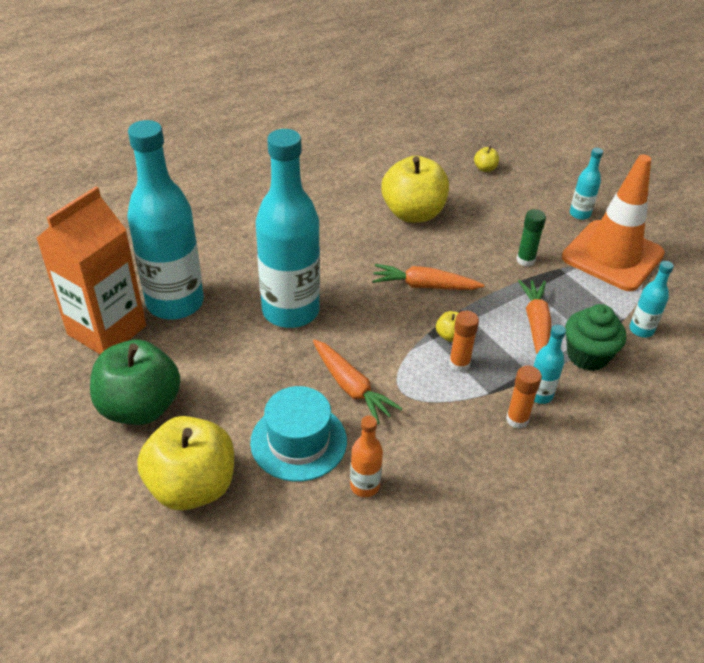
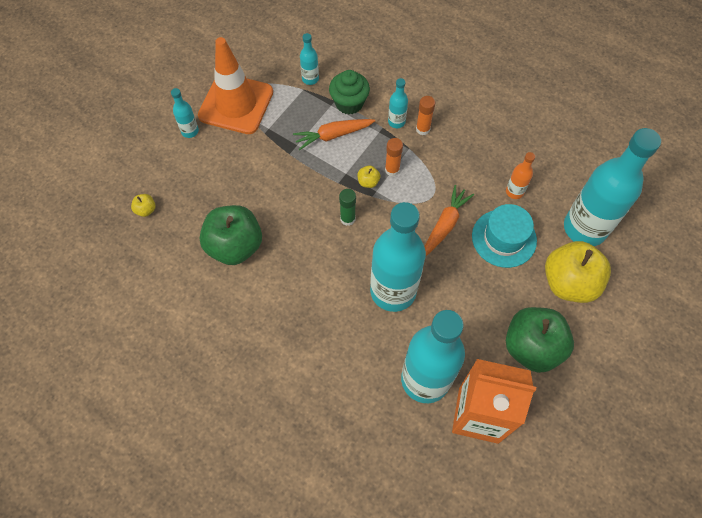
camera: 110 degrees left, 20 degrees up
orange carrot [372,264,485,290] -> none
yellow apple [381,156,449,223] -> green apple [200,205,262,265]
green glue stick [517,209,546,267] -> green glue stick moved to [339,189,356,226]
none -> turquoise bottle [564,128,661,246]

